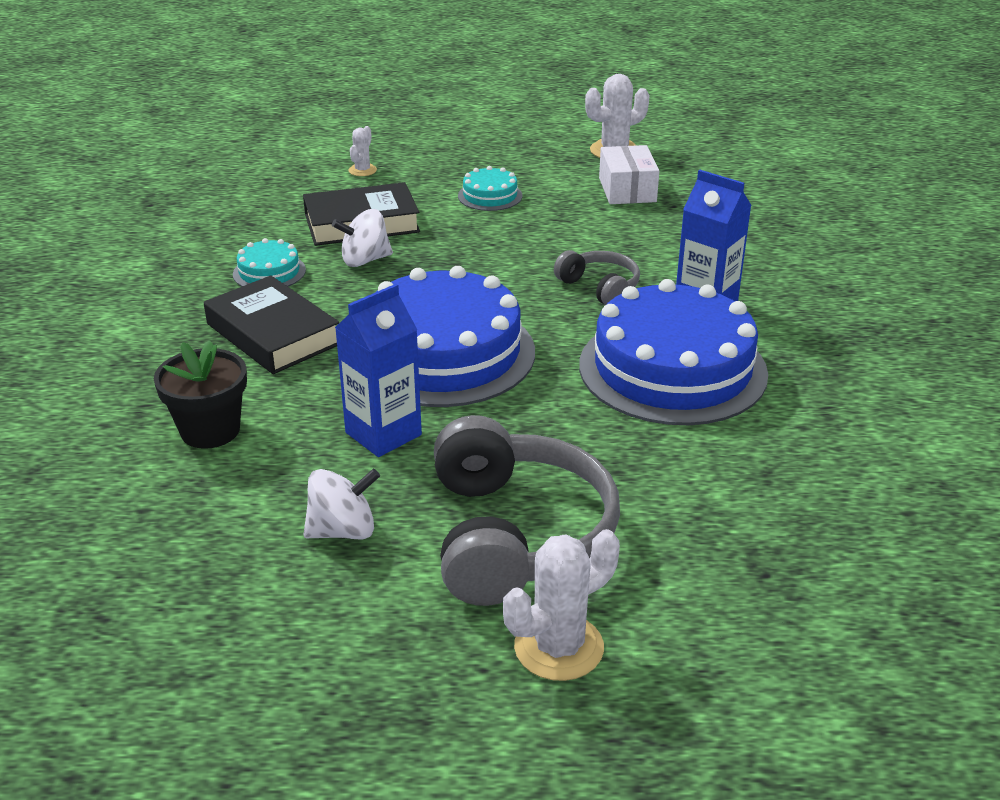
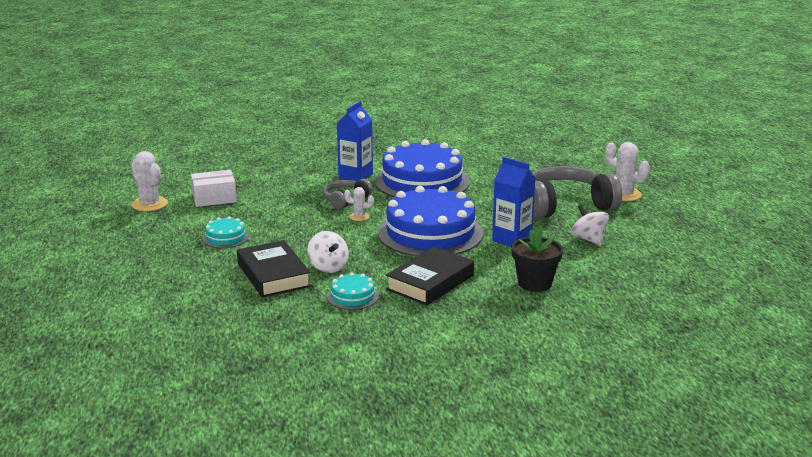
camera: 100 degrees left, 10 degrees down
white cactus [349,126,377,176] -> white cactus moved to [344,187,374,221]

